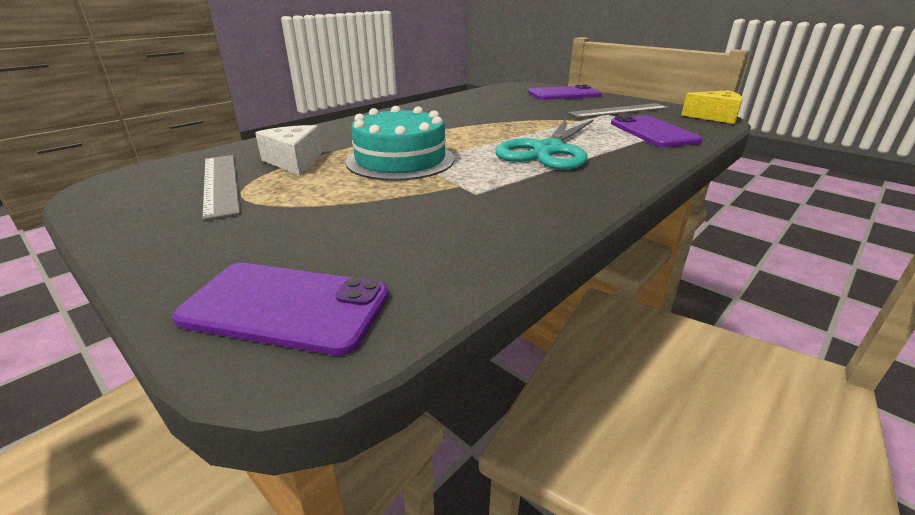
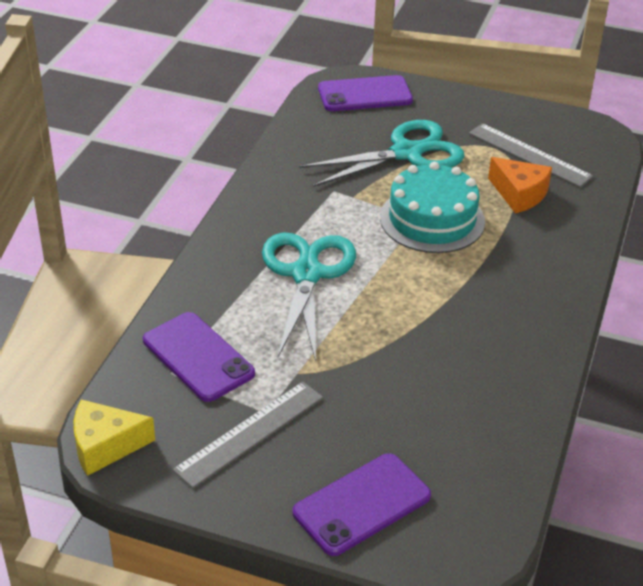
camera: 155 degrees right, 10 degrees up
white cheese [255,125,322,175] -> orange cheese [488,157,552,214]
none -> turquoise scissors [299,120,465,187]

